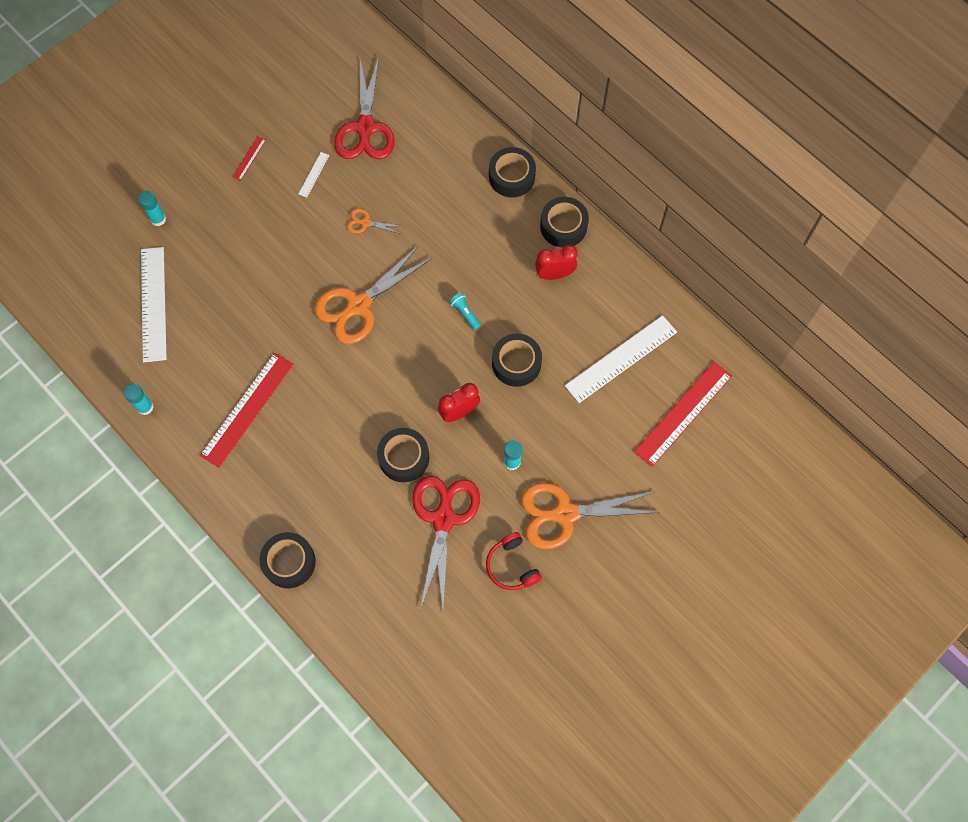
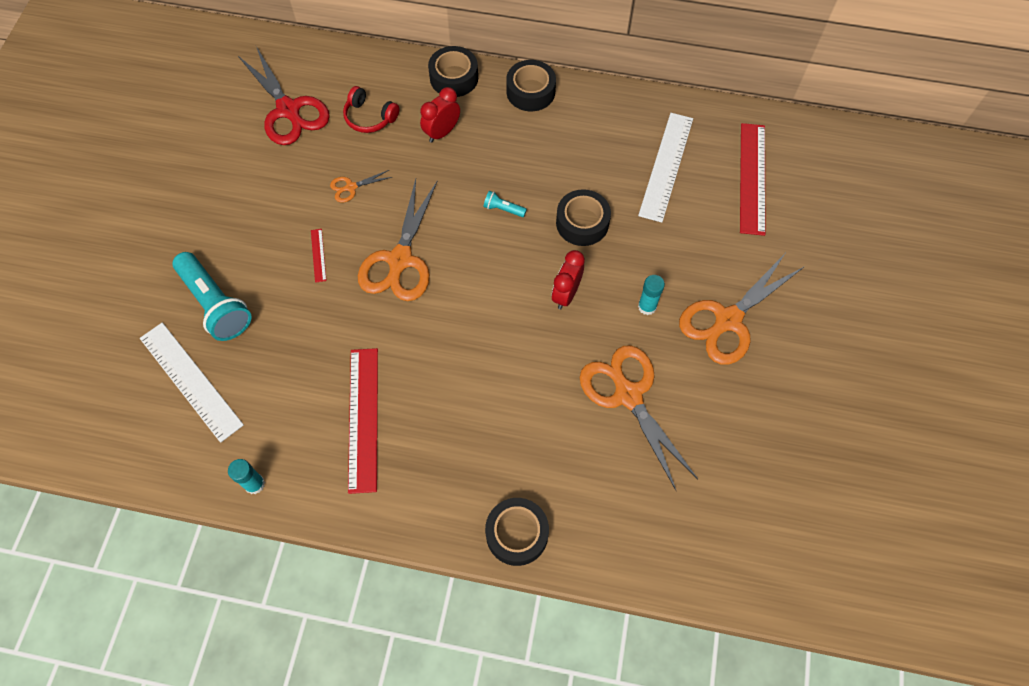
camera: 35 degrees left, 5 degrees down
turquoise glue stick [138,191,166,226] -> none
red ruler [233,136,266,181] -> red ruler moved to [311,229,327,283]
white ruler [299,152,329,197] -> none
black tape [377,428,429,482] -> none
red scissors [412,476,480,610] -> orange scissors [580,345,698,490]
red headphones [486,532,542,590] -> red headphones moved to [343,86,399,133]
red clock [535,245,578,280] -> red clock moved to [420,87,460,143]
none -> turquoise flashlight [173,252,251,341]

